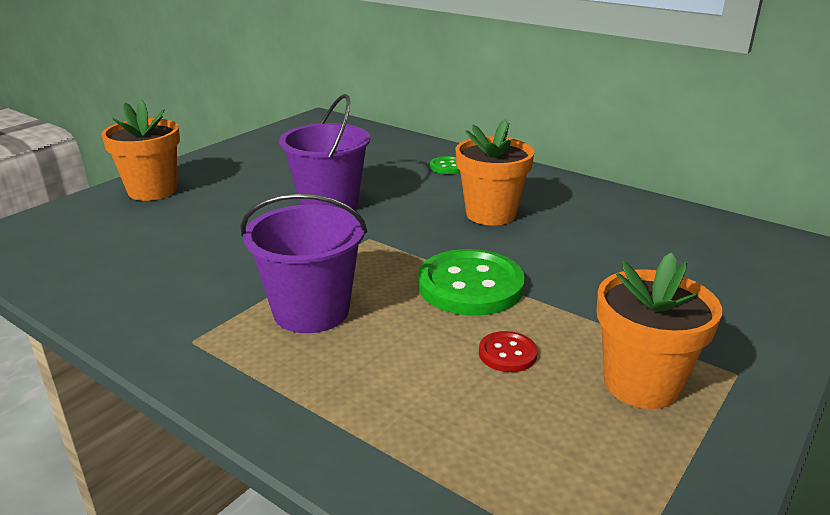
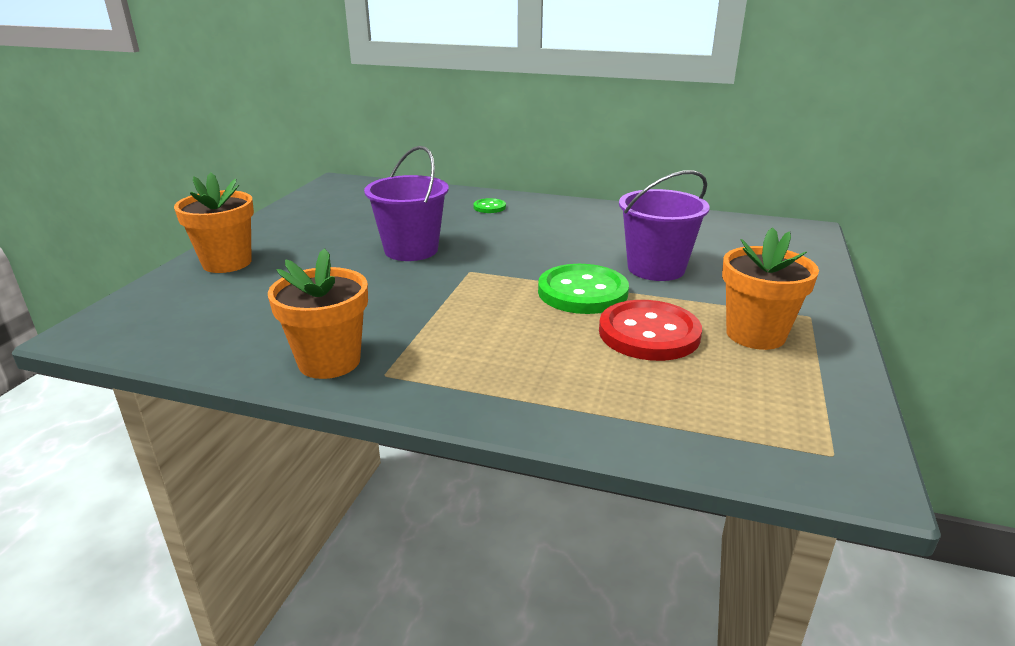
camera: 20 degrees left, 0 degrees up
purple bucket [241,193,367,333] -> purple bucket moved to [619,170,710,281]
orange flower pot [456,119,534,226] -> orange flower pot moved to [268,248,368,379]
red button [479,331,538,372] -> red button [599,300,702,361], size x2.11

